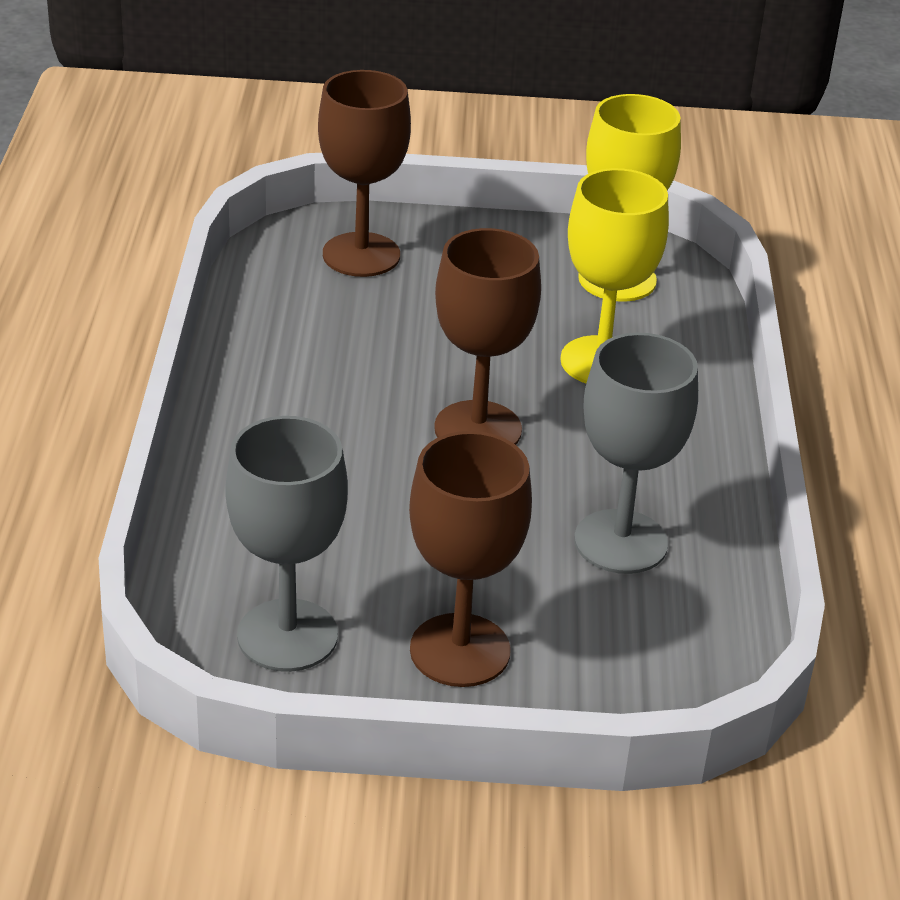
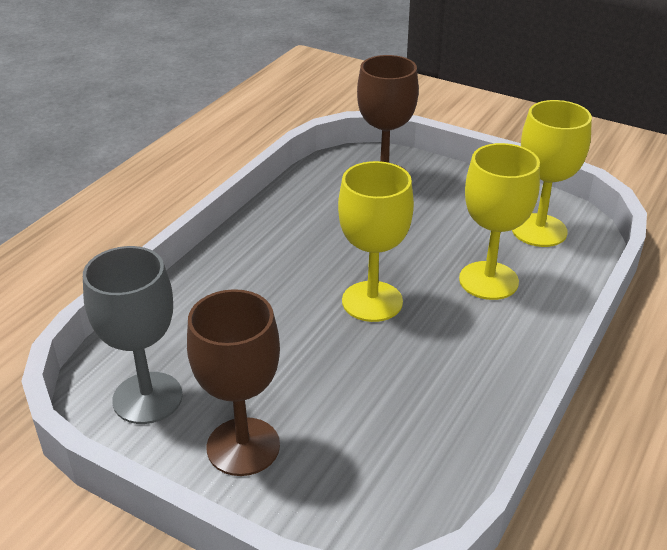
camera: 30 degrees right, 0 degrees up
brown goblet [434,228,541,445] -> yellow goblet [338,161,414,322]
grey goblet [574,333,698,574] -> none

